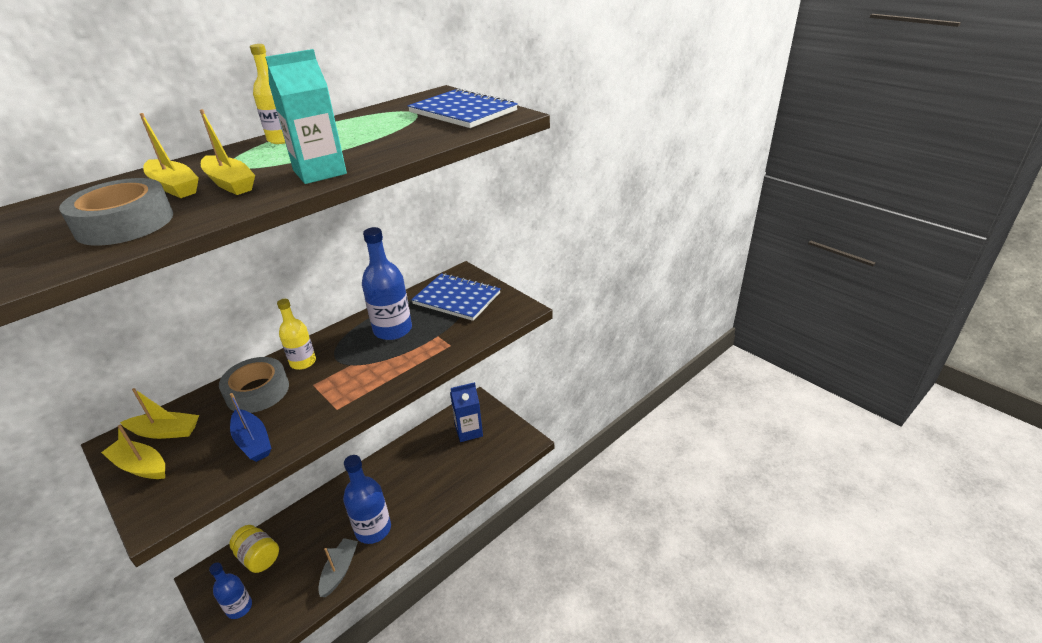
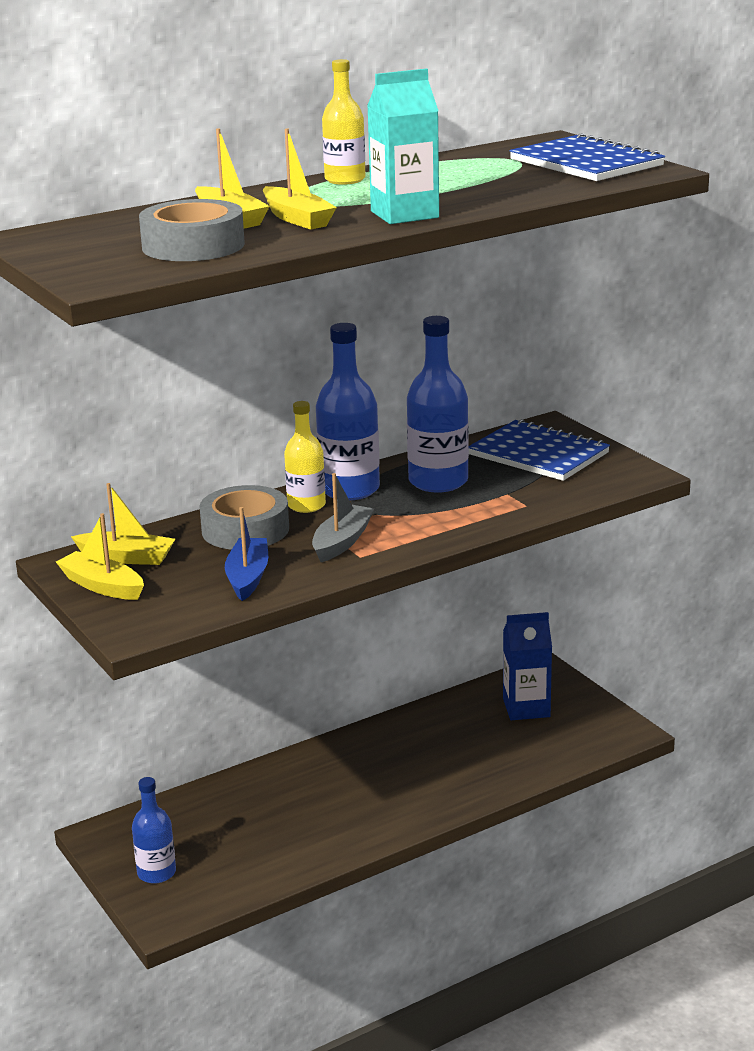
camera: 10 degrees right, 10 degrees down
yellow jar [229,525,279,573] -> none
blue boat [230,393,272,462] -> blue boat turned 150 degrees counterclockwise [225,507,268,601]
grey boat [318,538,358,597] -> grey boat moved to [312,473,374,562]
blue bottle [343,455,391,544] -> blue bottle moved to [316,323,380,500]

